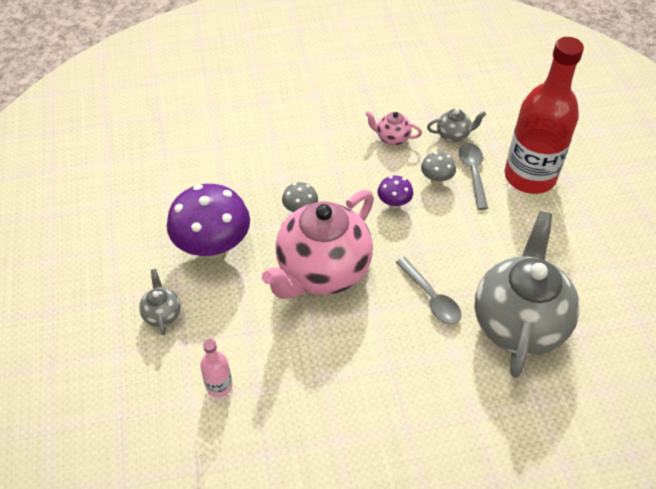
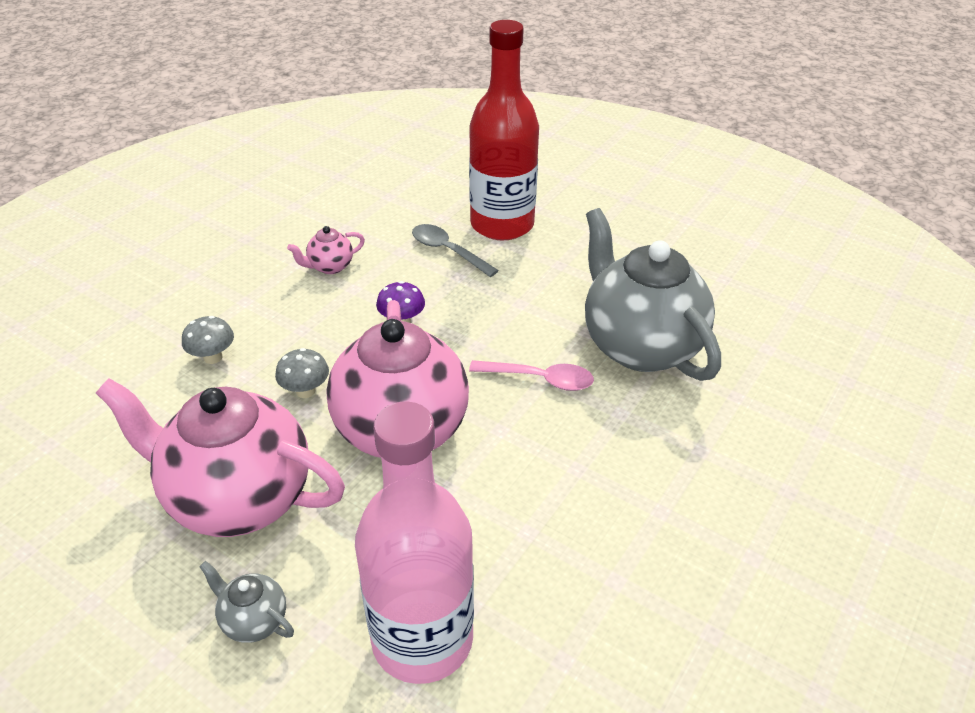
camera: 45 degrees left, 10 degrees down
purple mushroom [167,184,250,259] -> pink teapot [96,378,345,537]
pink bottle [200,339,233,397] -> pink bottle [355,402,474,684], size x2.37
grey spoon [396,257,461,324] -> pink spoon [469,360,594,391]
grey mushroom [421,152,456,185] -> grey mushroom moved to [182,316,234,364]
grey teapot [427,109,486,142] -> none

